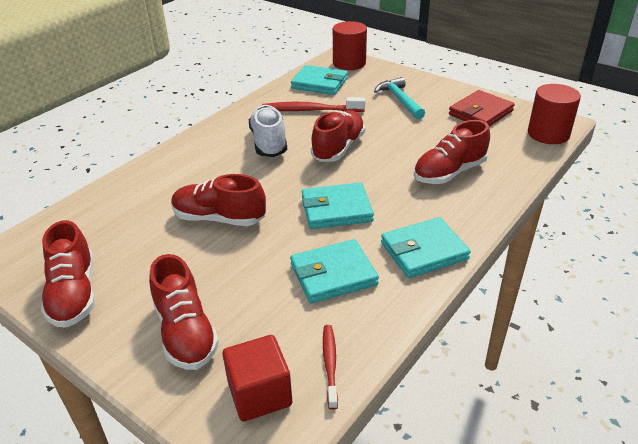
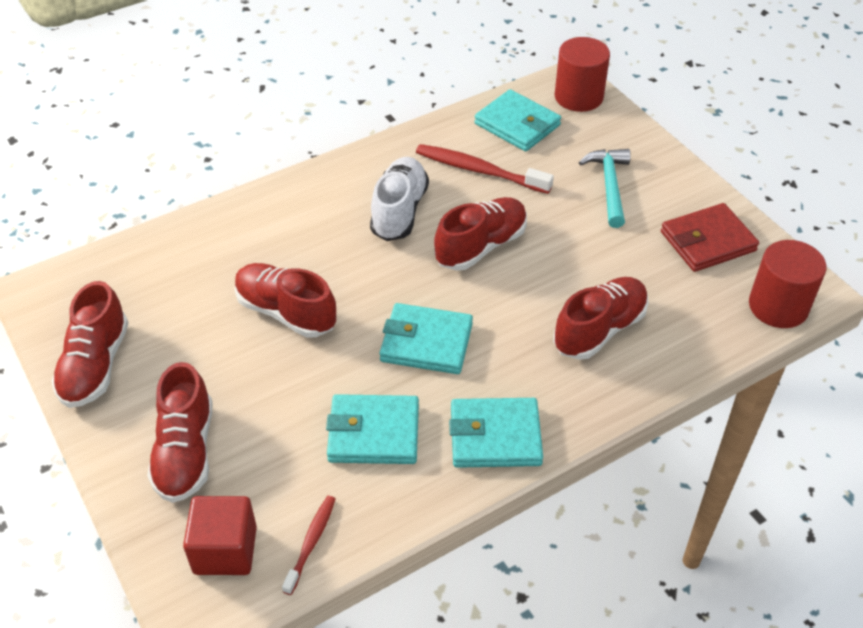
camera: 20 degrees right, 10 degrees up
red shoe [413,120,490,184] -> red shoe turned 150 degrees clockwise [553,277,649,360]

